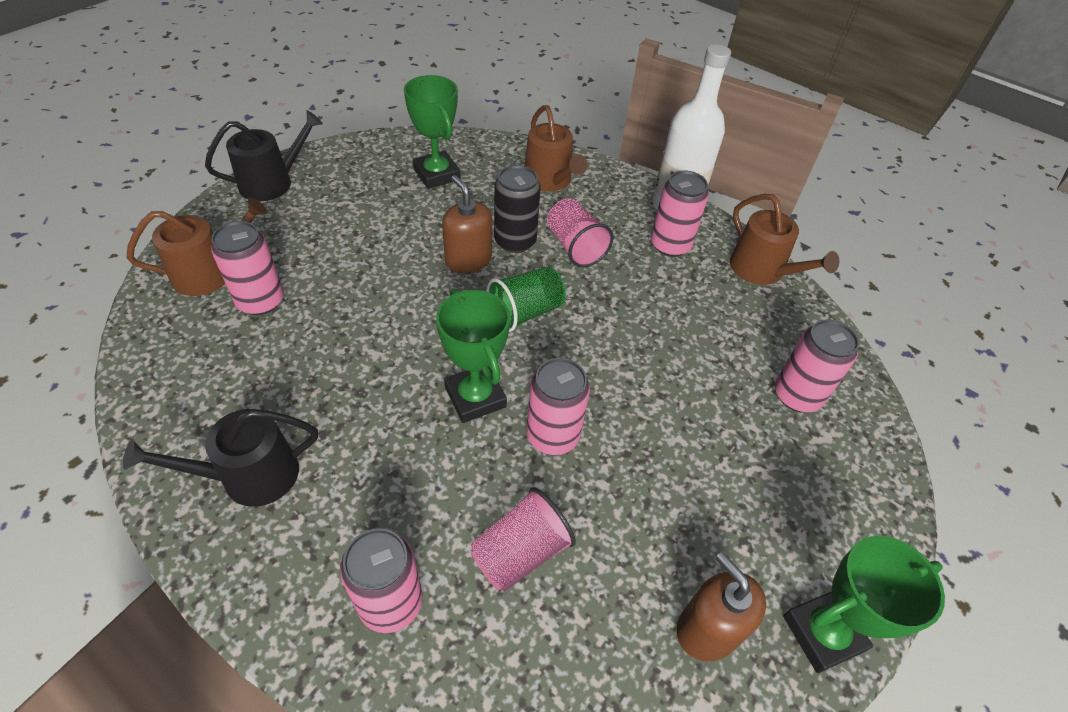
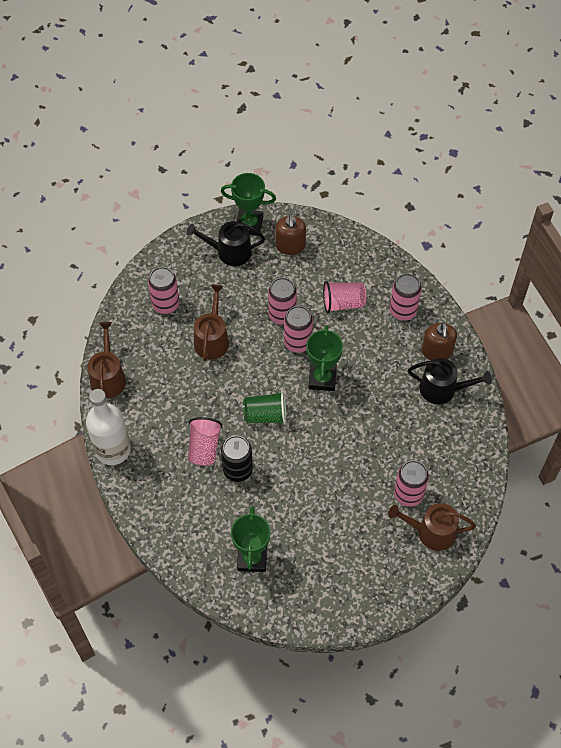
camera: 145 degrees left, 10 degrees up
black watering can [205,110,323,201] -> black watering can moved to [186,221,265,266]
brown soap dispenser [442,175,492,273] -> brown soap dispenser moved to [422,322,457,360]
brown watering can [524,105,587,192] -> brown watering can moved to [194,284,229,361]
pink can [651,170,709,257] -> pink can moved to [268,278,297,324]

